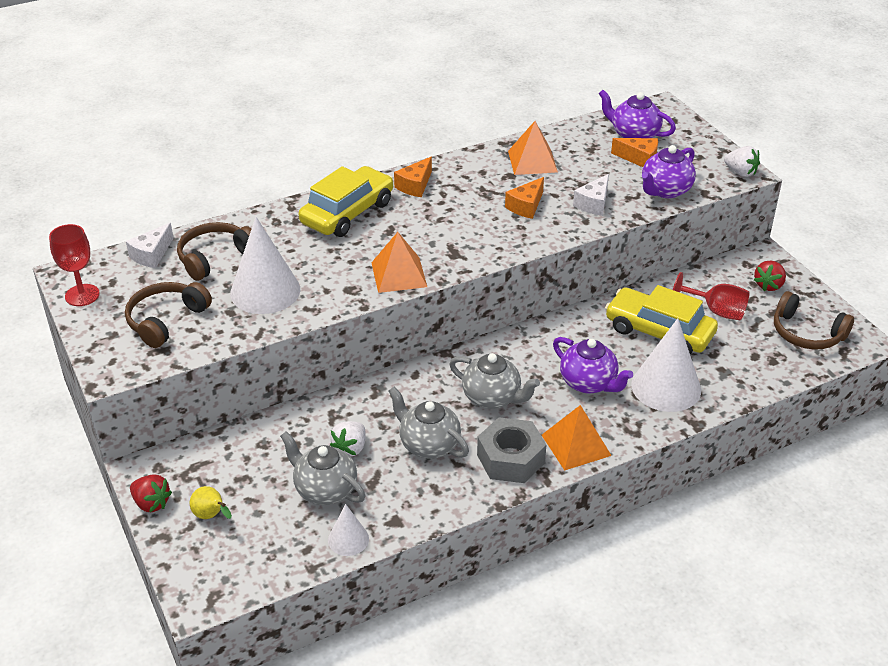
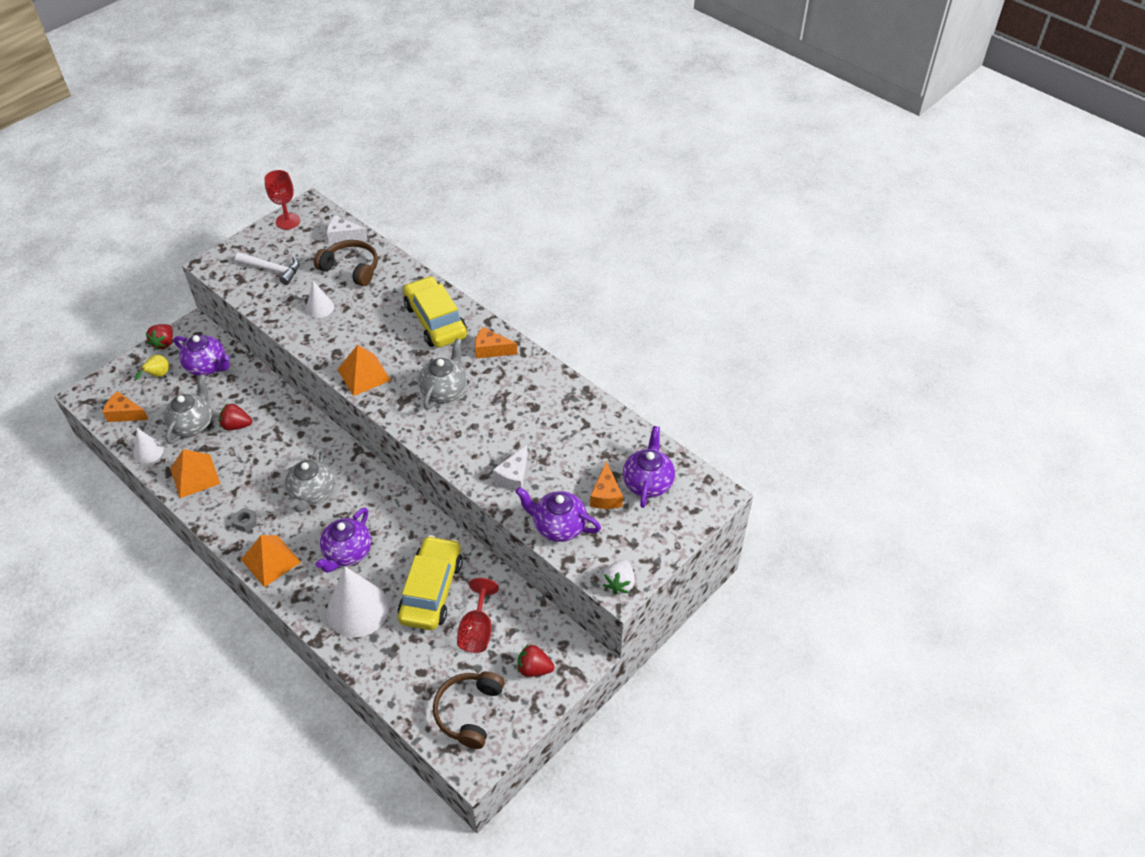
camera: 70 degrees right, 10 degrees up
brown headphones [125,282,212,348] -> white hammer [235,252,299,285]
white cone [230,217,300,314] -> white cone [306,281,334,318], size x0.52
yellow car [299,166,393,237] -> yellow car turned 135 degrees counterclockwise [403,276,467,348]
white strawberry [330,421,366,456] -> red strawberry [219,403,252,430]
grey teapot [389,387,469,459] -> grey teapot moved to [418,338,467,410]
grey nut [477,417,547,483] -> grey nut [234,508,257,532], size x0.43
orange cheese [505,177,544,219] -> orange cheese moved to [102,391,149,422]
orange pyramid [508,121,558,175] -> orange pyramid moved to [170,449,220,498]
white cheese [573,174,609,216] -> white cheese turned 75 degrees counterclockwise [493,445,528,491]
none -> purple teapot [174,335,230,376]

